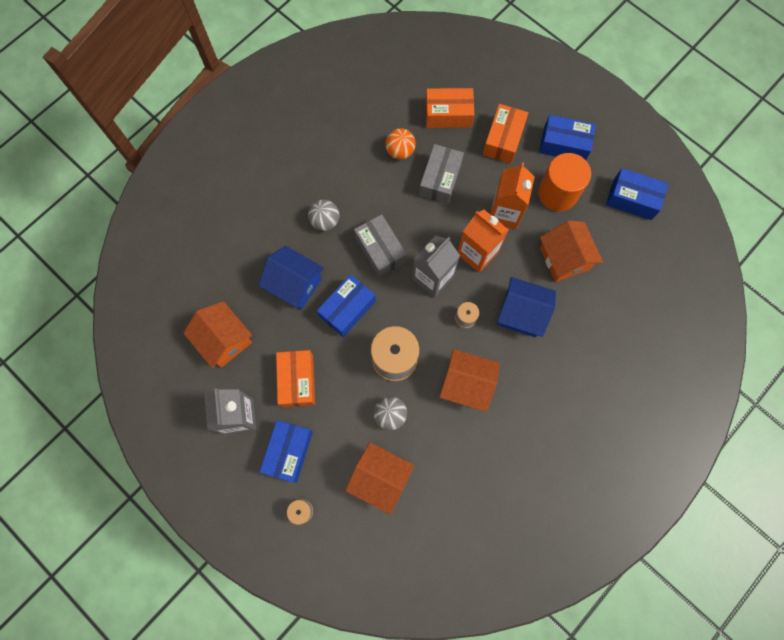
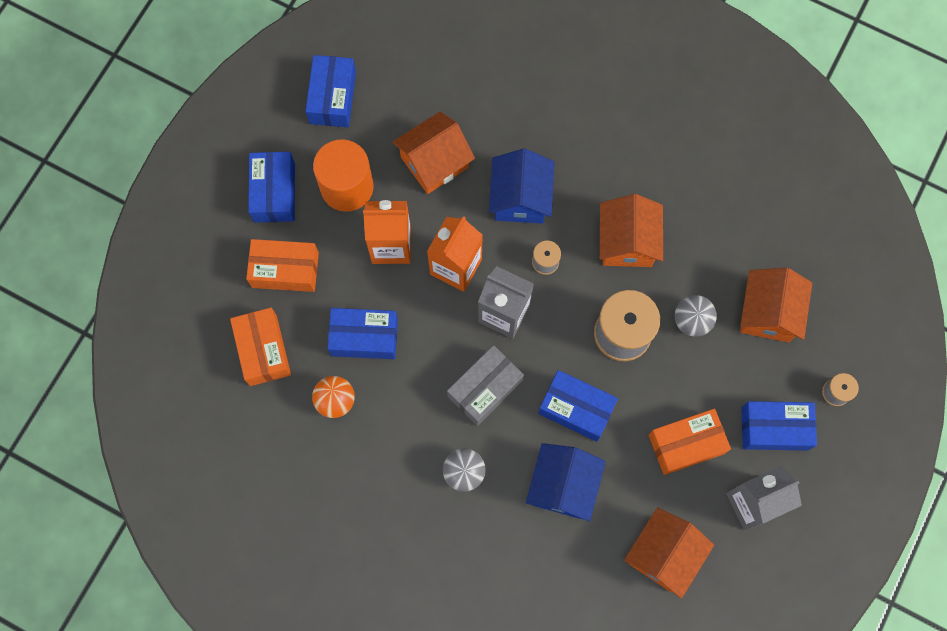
camera: 105 degrees left, 0 degrees up
grey box [419,144,464,204] -> blue box [327,308,398,359]

